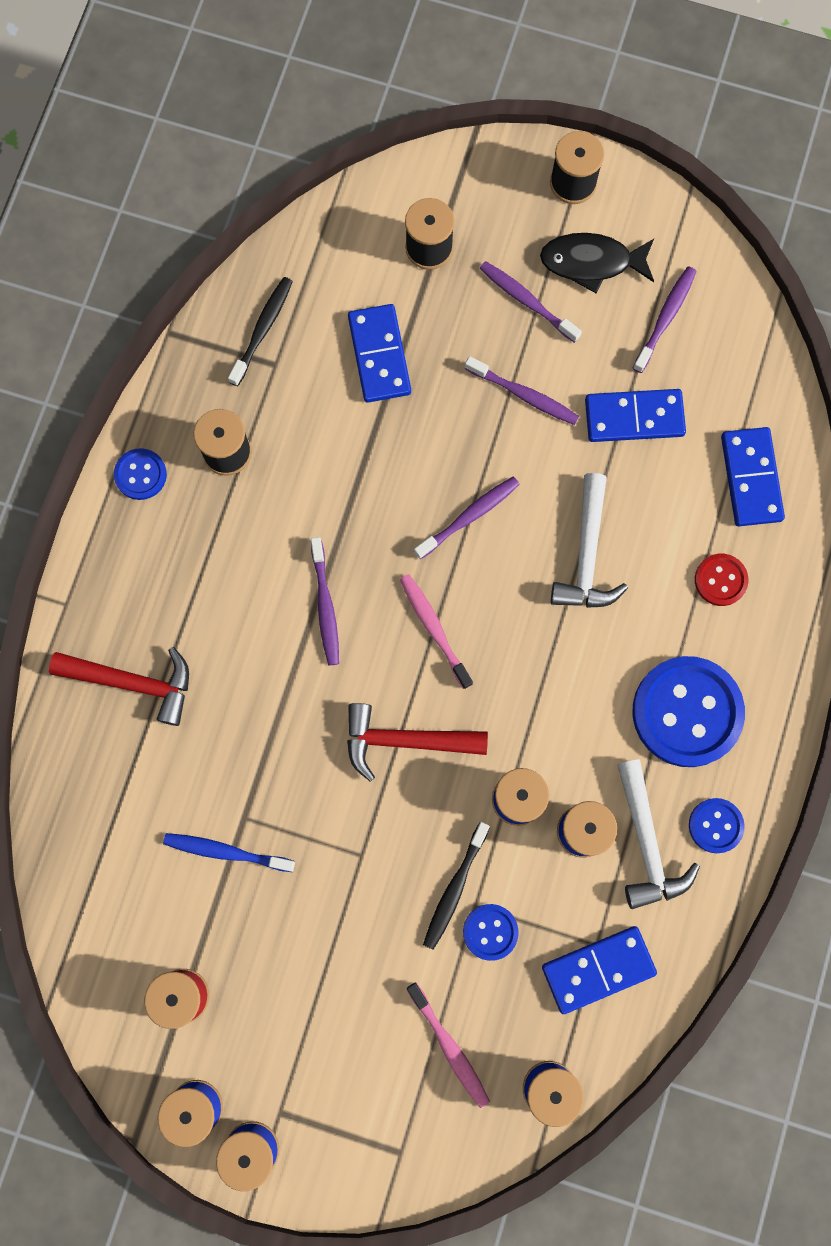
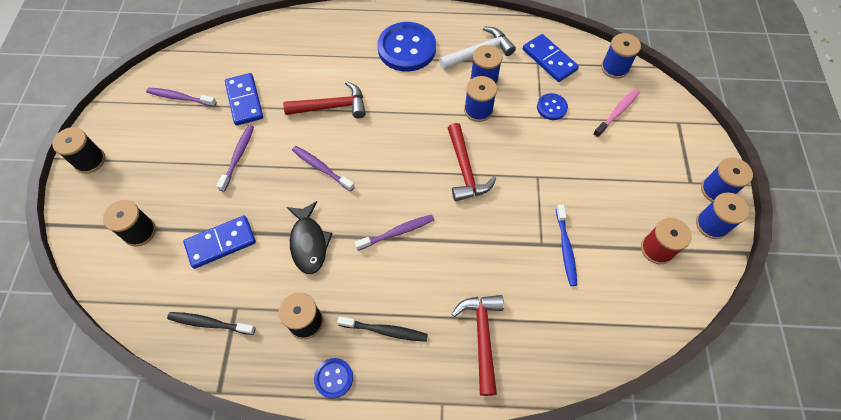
camera: 105 degrees left, 15 degrees down
pink toothbrush [400,574,473,689] -> none
black toothbrush [423,822,490,950] -> black toothbrush moved to [337,316,428,342]
purple toothbrush [480,261,582,343] -> none
black fish [540,233,654,294] -> black fish moved to [287,201,333,274]
white hammer [551,473,628,608] -> red hammer [283,81,366,118]
blue button [689,798,745,853] -> none
red button [695,554,749,606] -> none
blue domino [721,427,785,526] -> none

